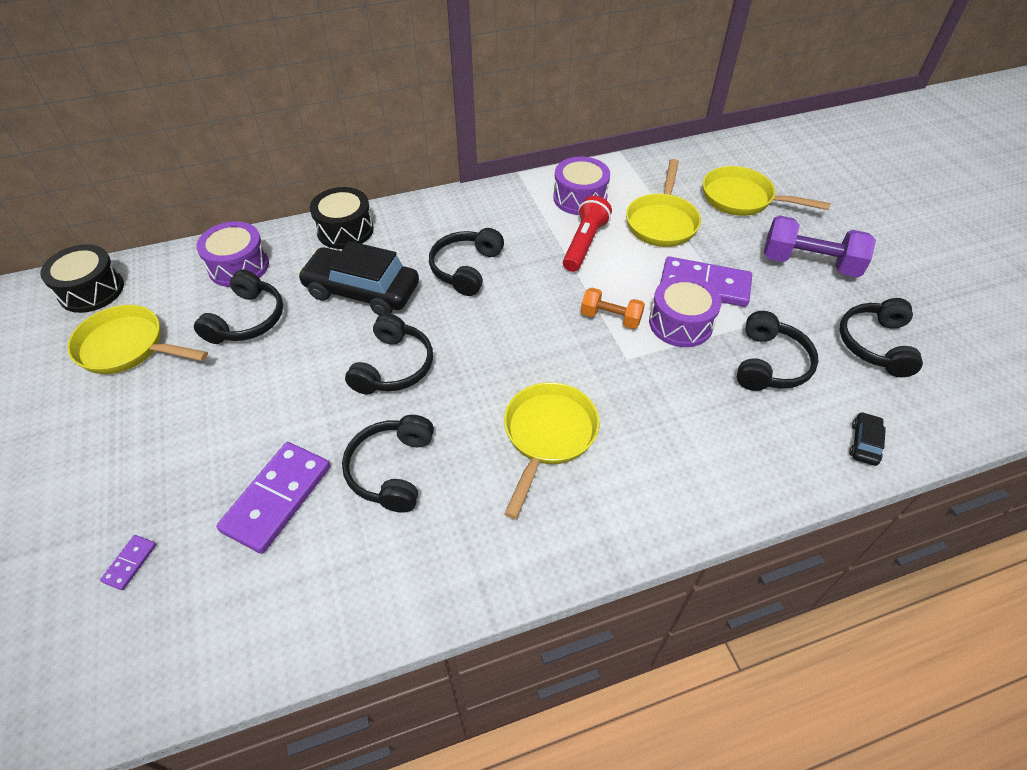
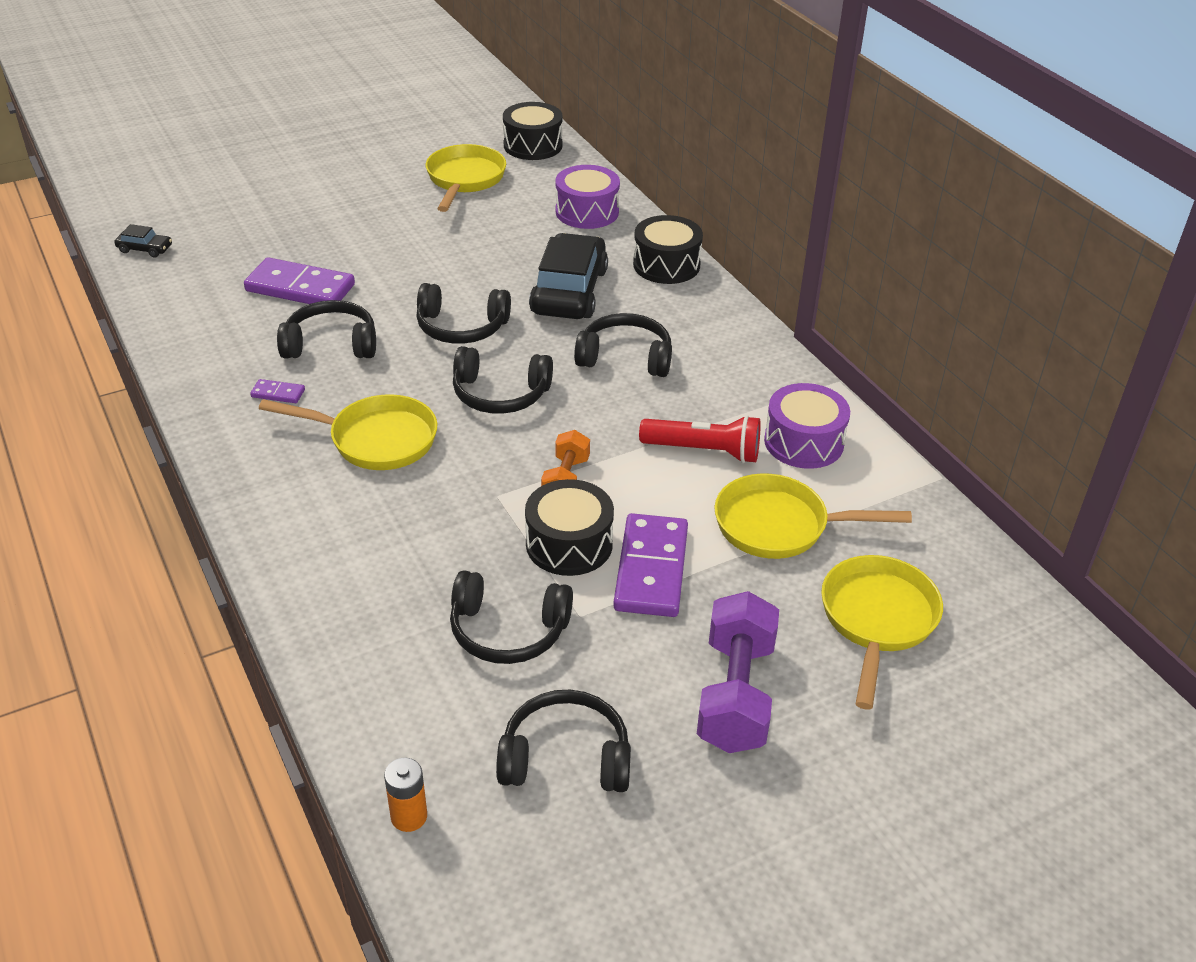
camera: 80 degrees right, 10 degrees down
purple domino [100,535,156,590] -> purple domino moved to [250,379,305,403]
black headphones [194,270,283,344] -> black headphones moved to [453,346,553,414]
purple drum [649,276,721,347] -> black drum [525,479,614,576]
black car [849,412,886,466] -> black car moved to [114,224,172,258]
none -> orange battery [384,758,427,832]

